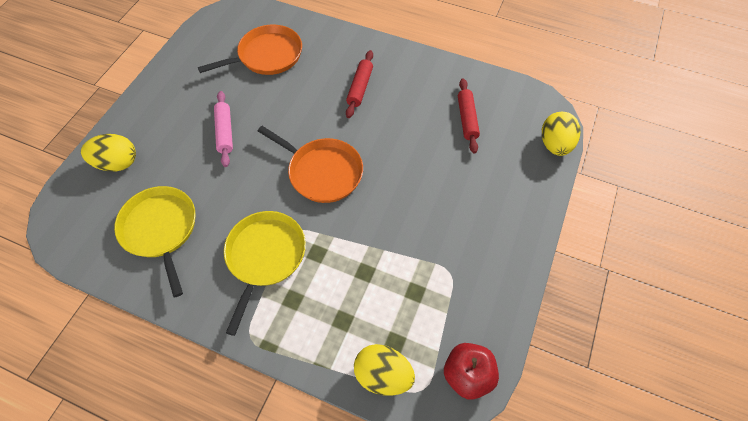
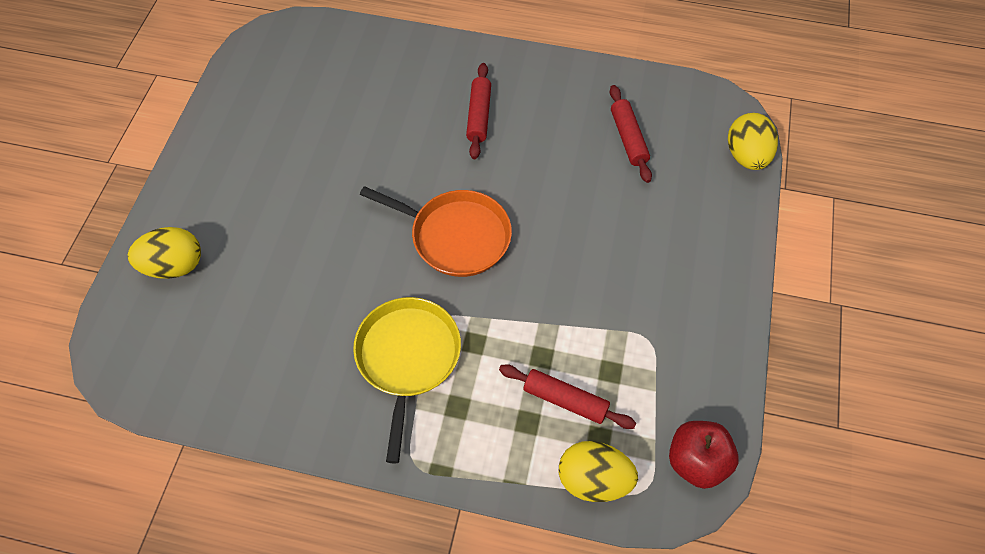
camera: 10 degrees left, 0 degrees up
yellow pan [114,186,195,297] -> none
orange pan [198,24,302,75] -> none
pink rolling pin [214,91,233,167] -> none
none -> red rolling pin [499,364,636,429]

